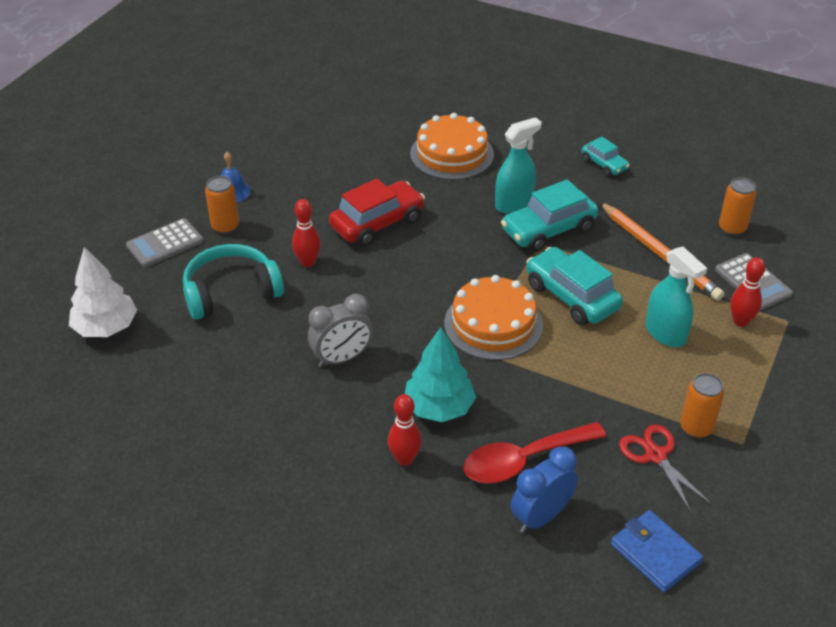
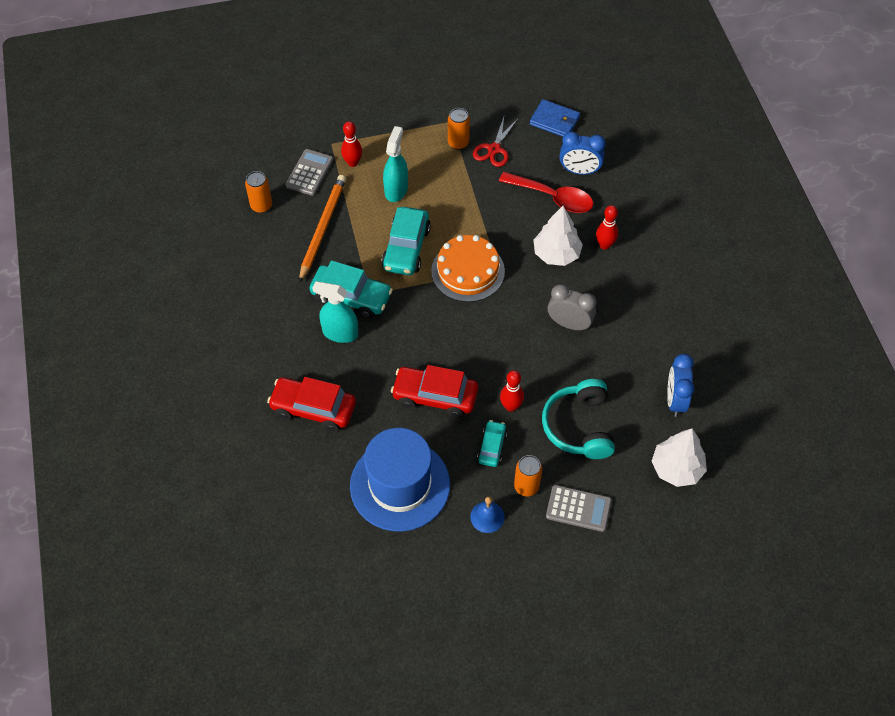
camera: 130 degrees left, 15 degrees up
turquoise headphones [183,244,284,320] -> turquoise headphones turned 60 degrees clockwise [542,379,615,459]
turquoise tree [405,327,476,422] -> white tree [533,206,583,266]
orange cake [410,113,494,180] -> red car [267,377,356,432]
turquoise car [582,137,630,177] -> turquoise car moved to [477,420,507,467]
blue wallet [611,510,703,592] -> blue wallet turned 75 degrees counterclockwise [530,99,580,137]
none -> blue hat [350,428,450,532]
none -> blue clock [667,354,694,417]

